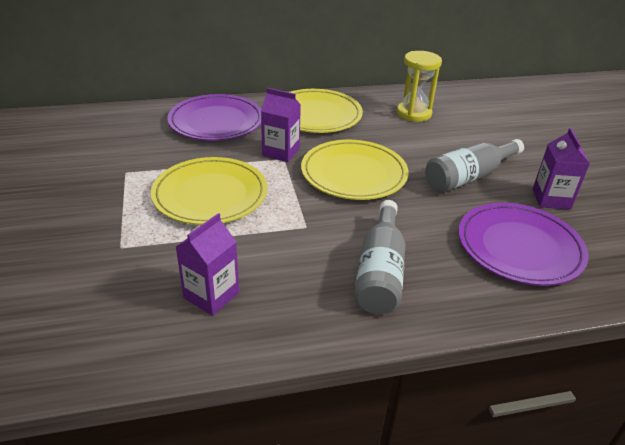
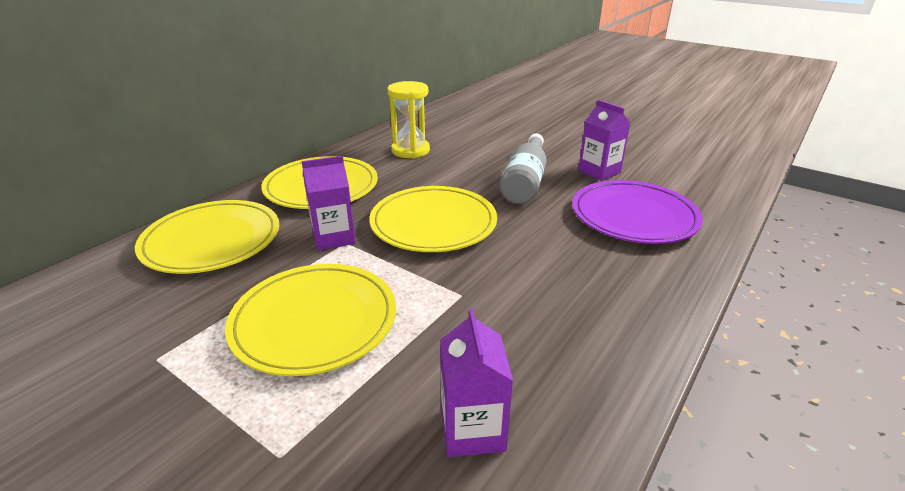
camera: 40 degrees left, 5 degrees down
purple plate [167,94,261,141] -> yellow plate [135,200,279,274]
grey bottle [354,200,405,314] -> none

